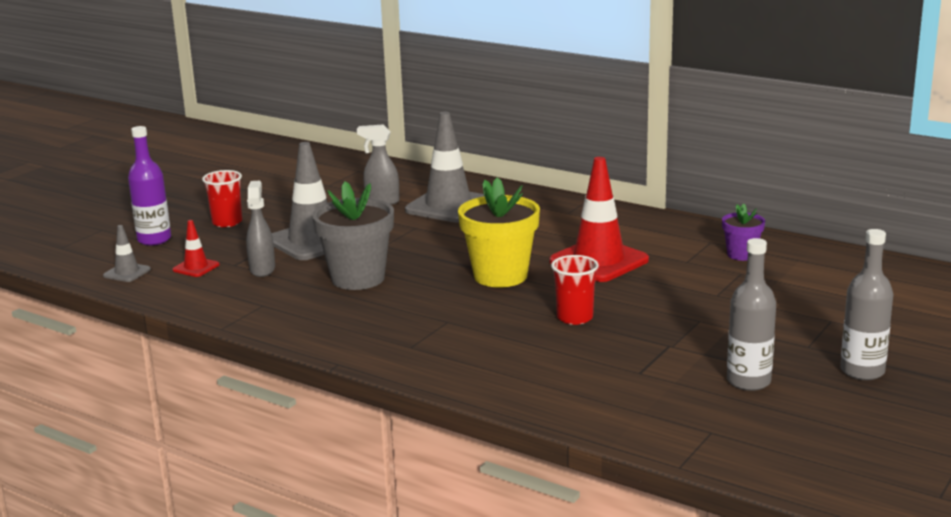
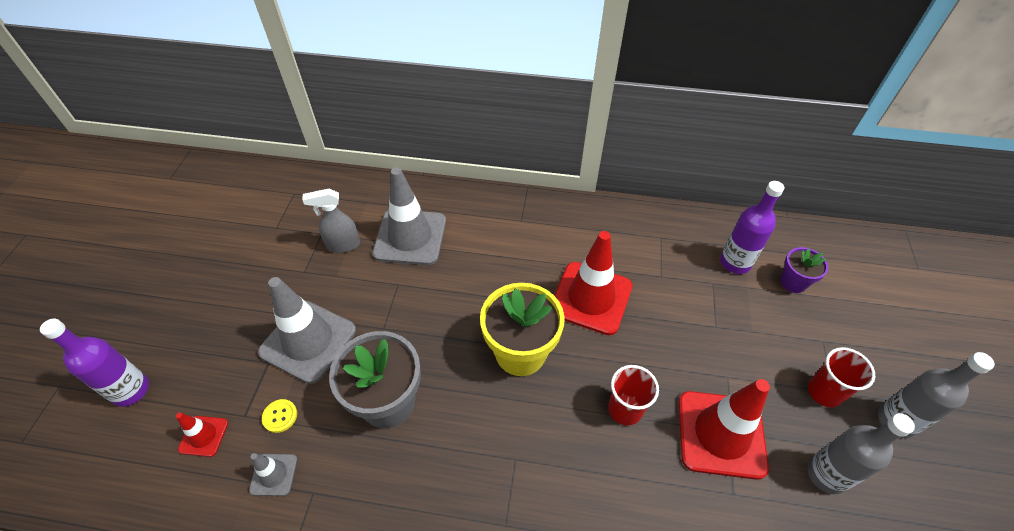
camera: 25 degrees left, 30 degrees up
grey traffic cone [103,225,151,282] -> grey traffic cone moved to [249,453,297,496]
red cup [202,170,242,227] -> red cup moved to [808,347,875,407]
grey spray bottle [246,181,275,277] -> yellow button [262,399,297,433]
purple flower pot [722,203,765,261] -> purple flower pot moved to [780,247,828,293]
none -> red traffic cone [679,379,770,480]
none -> purple bottle [720,181,784,274]

